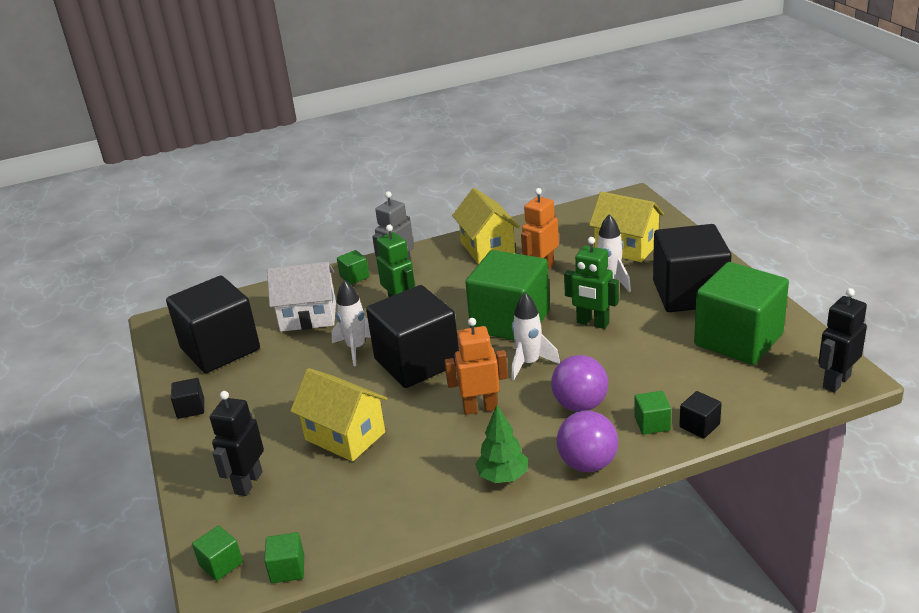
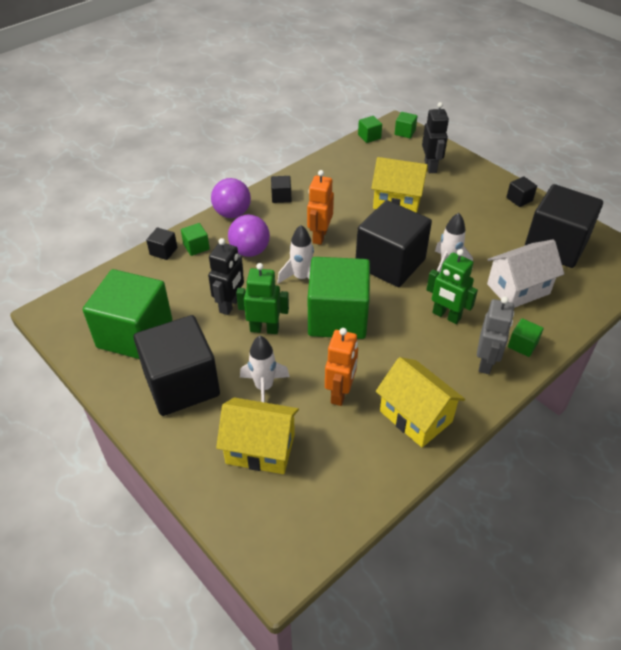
camera: 155 degrees right, 15 degrees up
orange robot [445,318,508,415] -> orange robot turned 135 degrees clockwise [307,170,334,245]
green tree [475,405,528,483] -> black cube [271,176,291,203]
black robot [818,288,867,393] -> black robot moved to [208,238,244,315]

